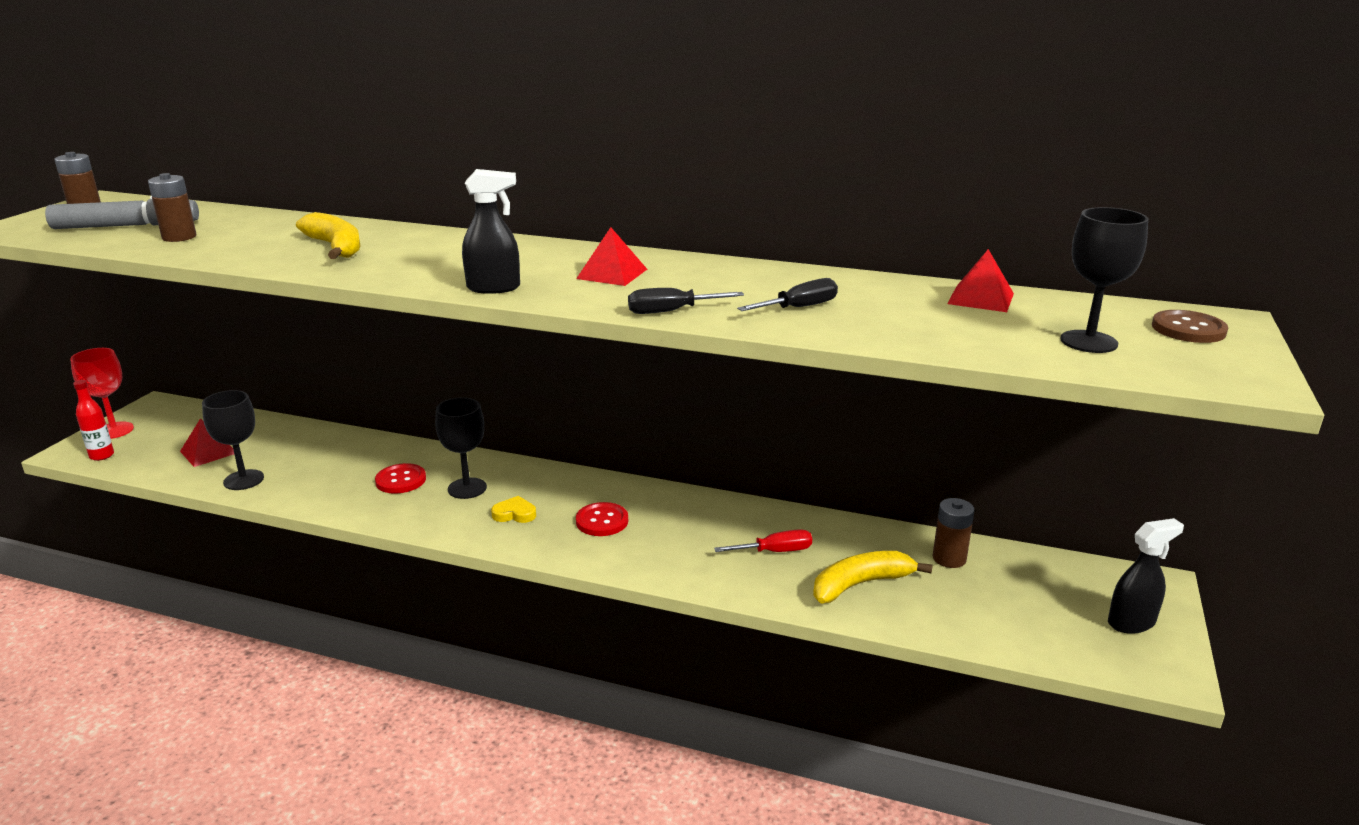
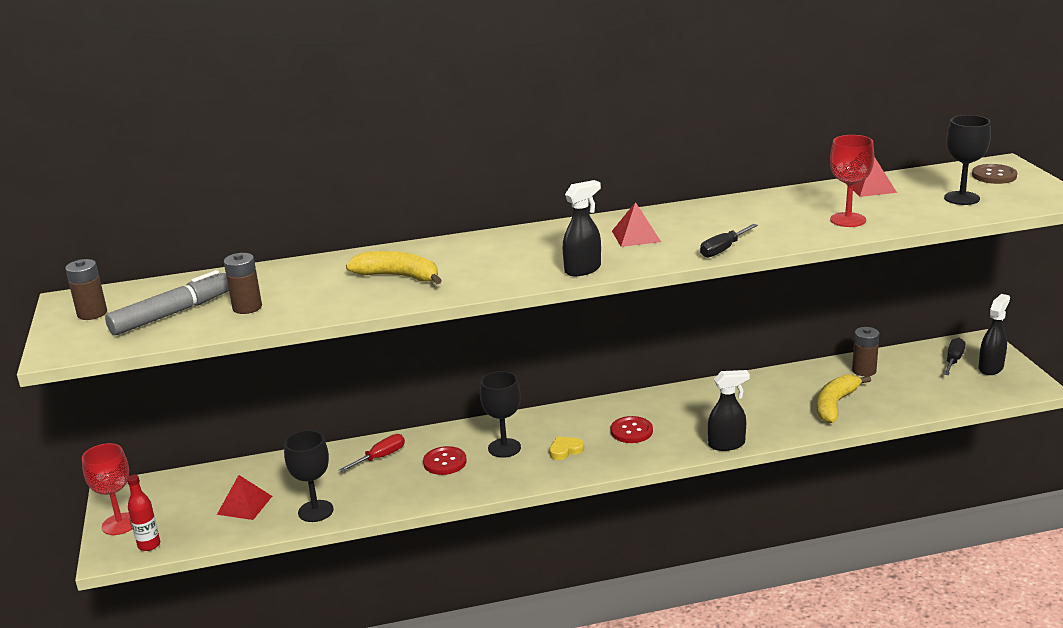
camera: 30 degrees left, 0 degrees up
red screwdriver [714,529,812,552] -> red screwdriver moved to [339,434,405,472]
black screwdriver [737,278,838,311] -> black screwdriver moved to [944,338,965,375]
none -> black spray bottle [708,370,750,451]
none -> red goblet [830,135,874,227]

